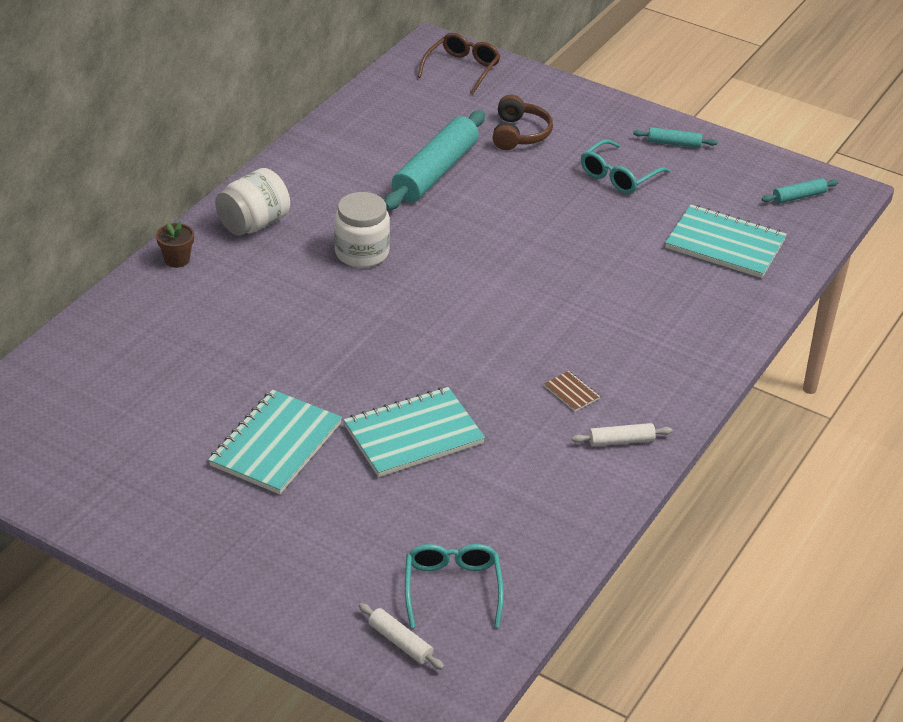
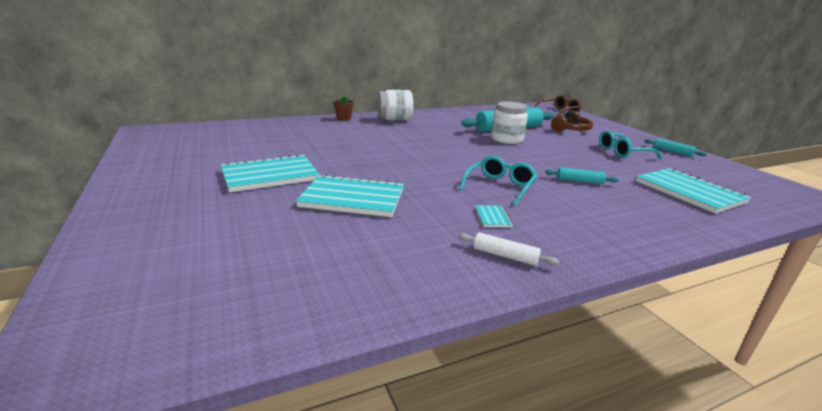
camera: 35 degrees right, 15 degrees down
white jar [334,192,390,268] -> white jar moved to [491,101,528,144]
white rolling pin [359,603,444,670] -> none
turquoise glasses [405,544,504,628] -> turquoise glasses moved to [459,156,537,206]
brown notebook [544,371,600,412] -> turquoise notebook [475,205,513,227]
turquoise rolling pin [762,178,838,204] -> turquoise rolling pin moved to [545,167,619,185]

